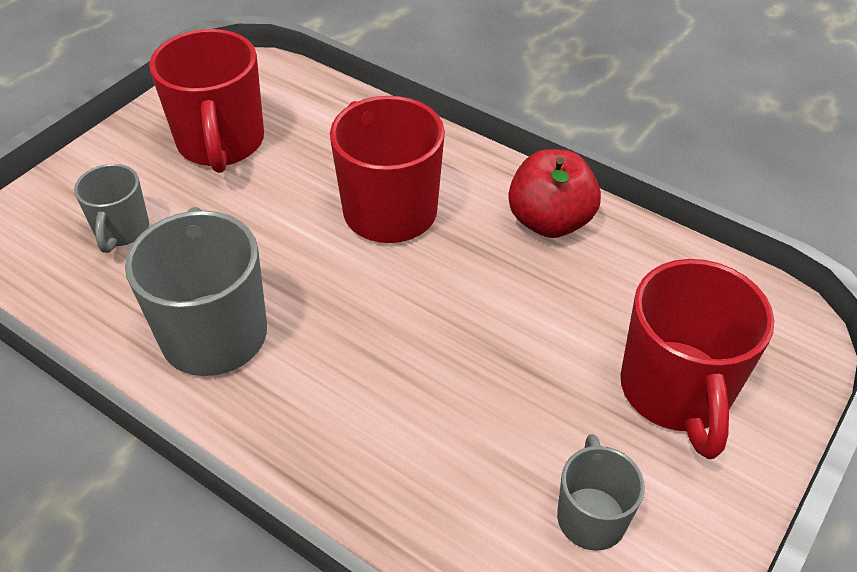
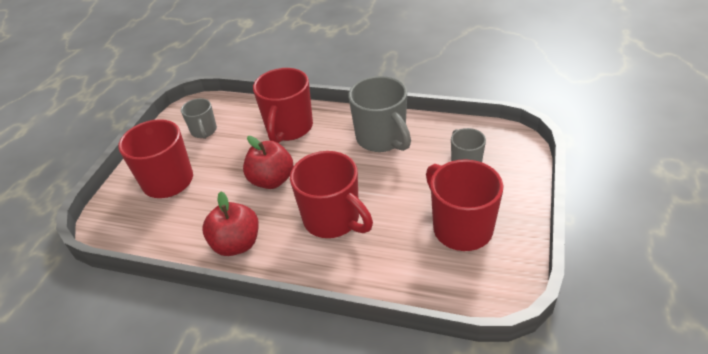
camera: 165 degrees right, 5 degrees down
none -> red apple [243,136,293,189]
none -> red mug [253,68,313,143]

